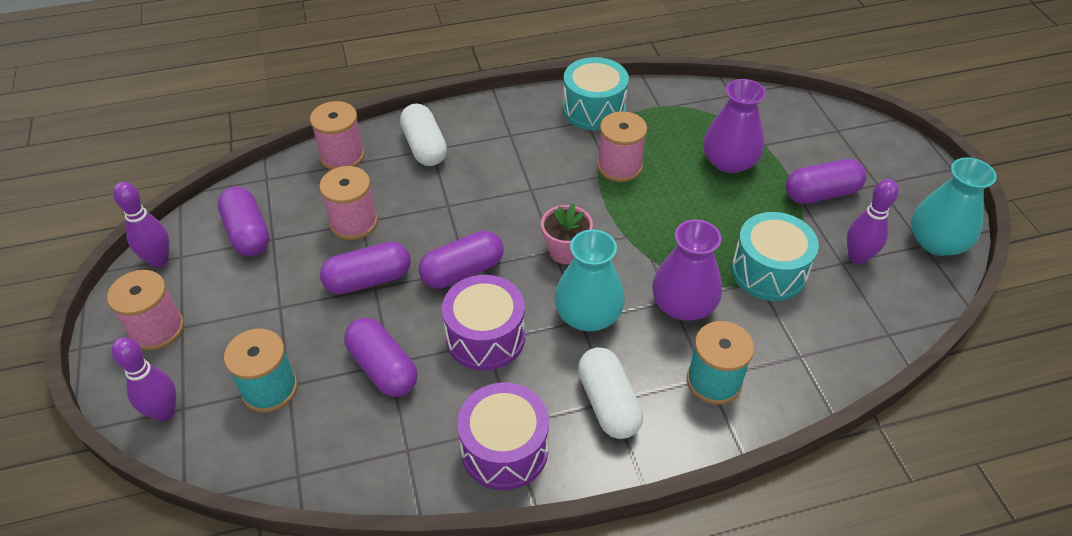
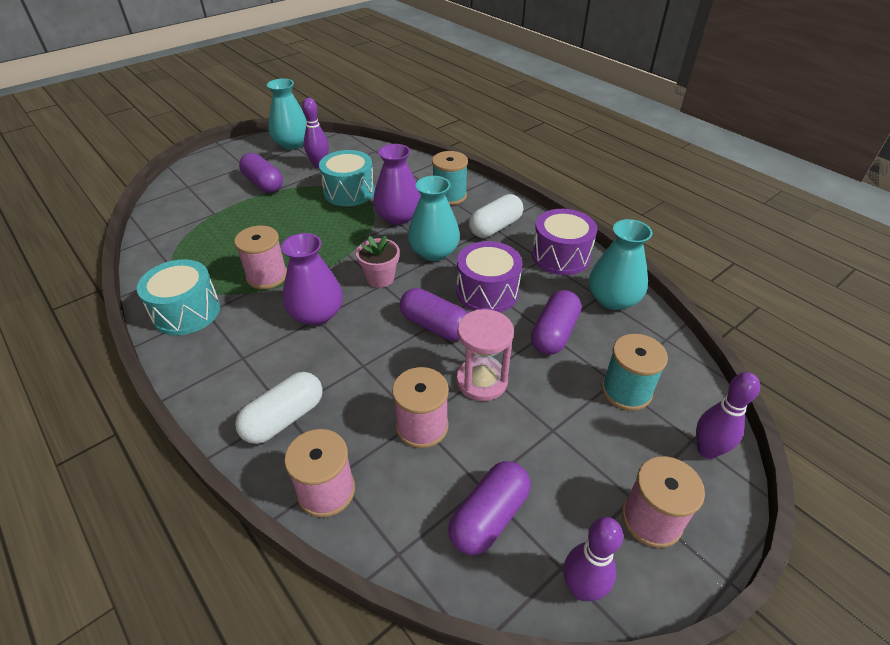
camera: 115 degrees left, 5 degrees down
purple capsule [320,241,411,294] -> pink hourglass [456,309,514,401]
purple vase [703,79,766,173] -> purple vase moved to [281,233,343,325]
none -> turquoise vase [589,219,653,310]

